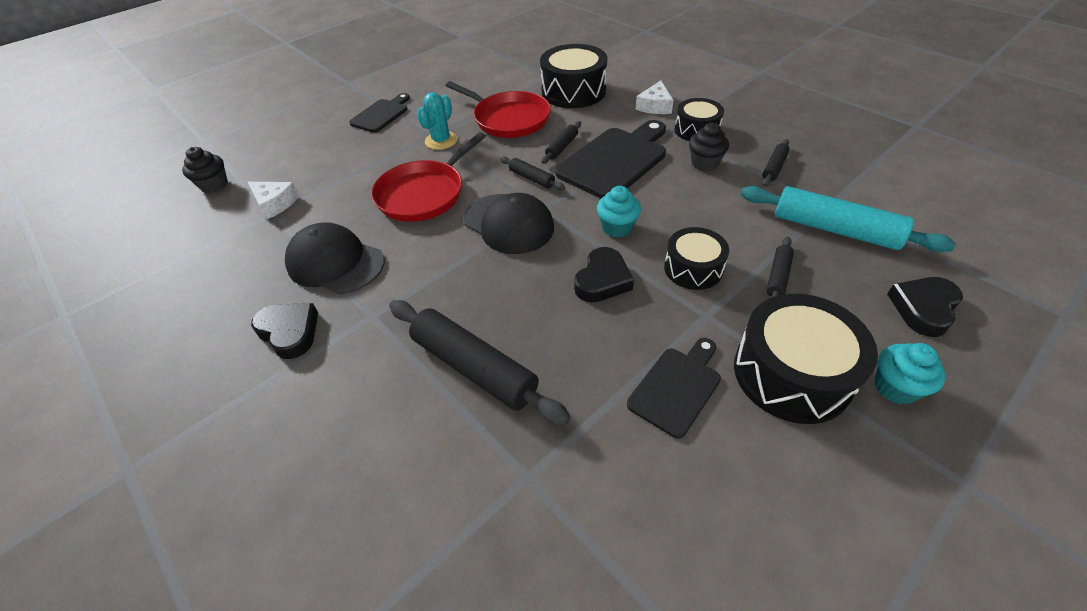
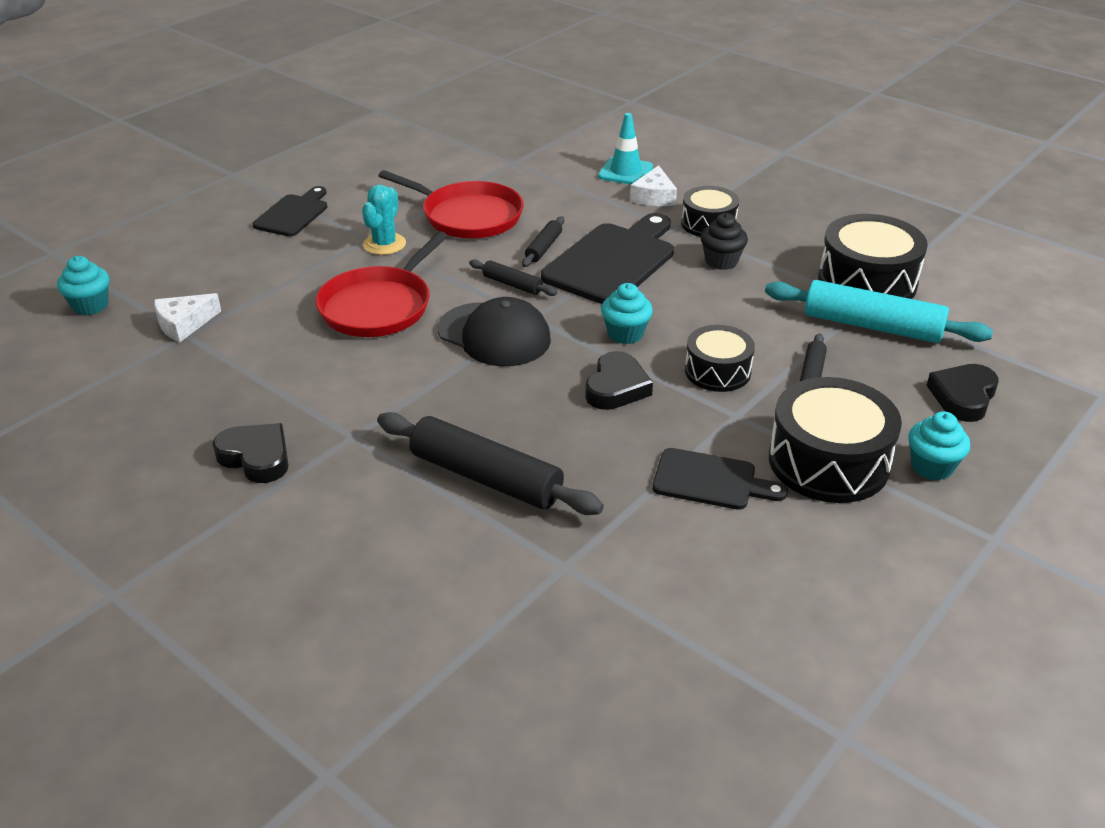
camera: 10 degrees left, 10 degrees down
black cupcake [182,147,228,193] -> turquoise cupcake [57,256,110,315]
white cheese [248,182,299,219] -> white cheese turned 120 degrees clockwise [154,293,221,342]
black cap [285,222,384,294] -> none
black drum [540,44,608,108] -> black drum moved to [818,214,928,299]
black cutting board [627,338,721,438] -> black cutting board turned 75 degrees clockwise [652,448,788,510]
black rolling pin [762,139,790,187] -> none
none -> turquoise traffic cone [598,113,653,184]

